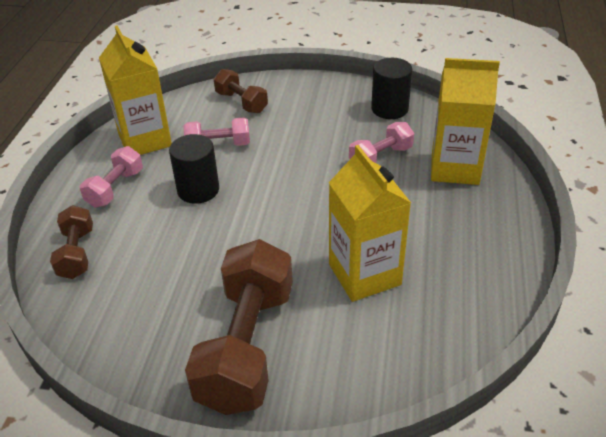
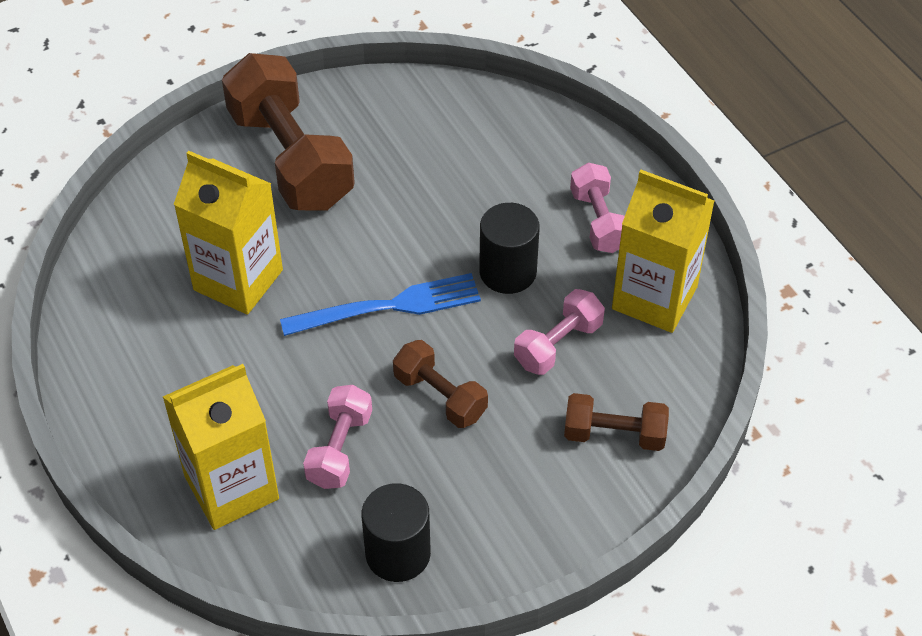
camera: 140 degrees right, 10 degrees up
brown dumbbell [50,205,93,279] -> brown dumbbell moved to [393,340,488,428]
none -> blue fork [280,273,481,336]

